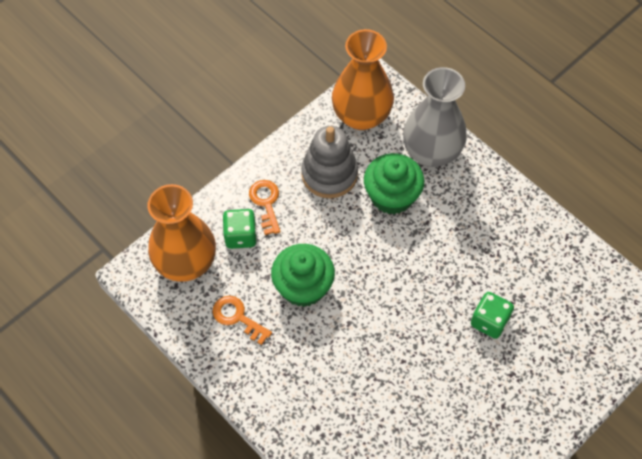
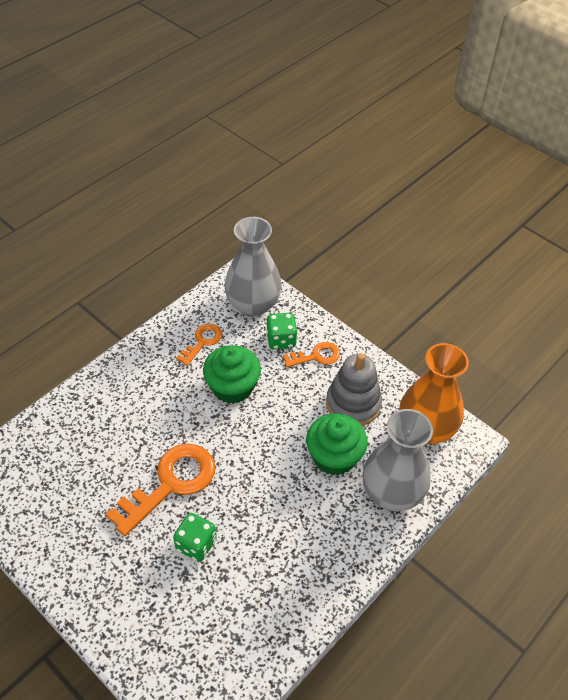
camera: 85 degrees right, 10 degrees down
orange vase [147,184,216,282] -> grey vase [224,217,282,317]
none -> orange key [106,444,215,536]

